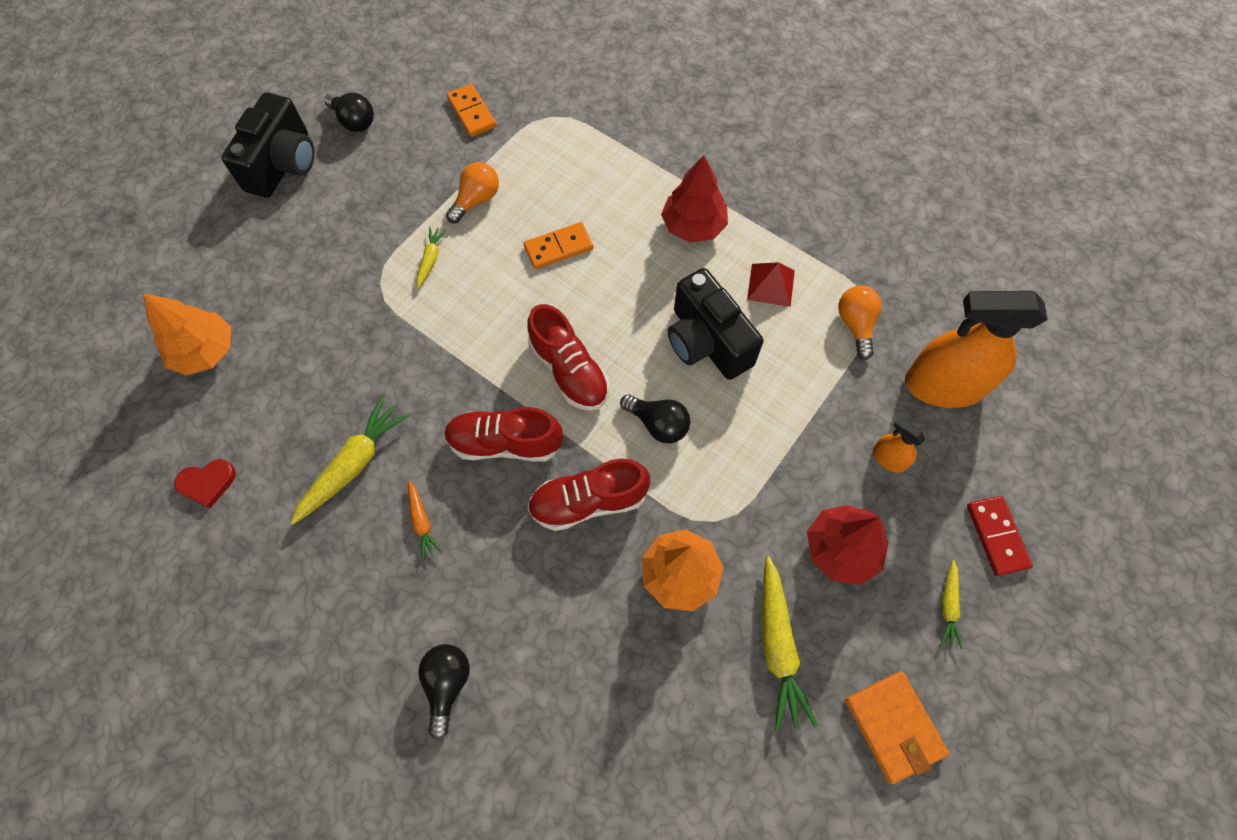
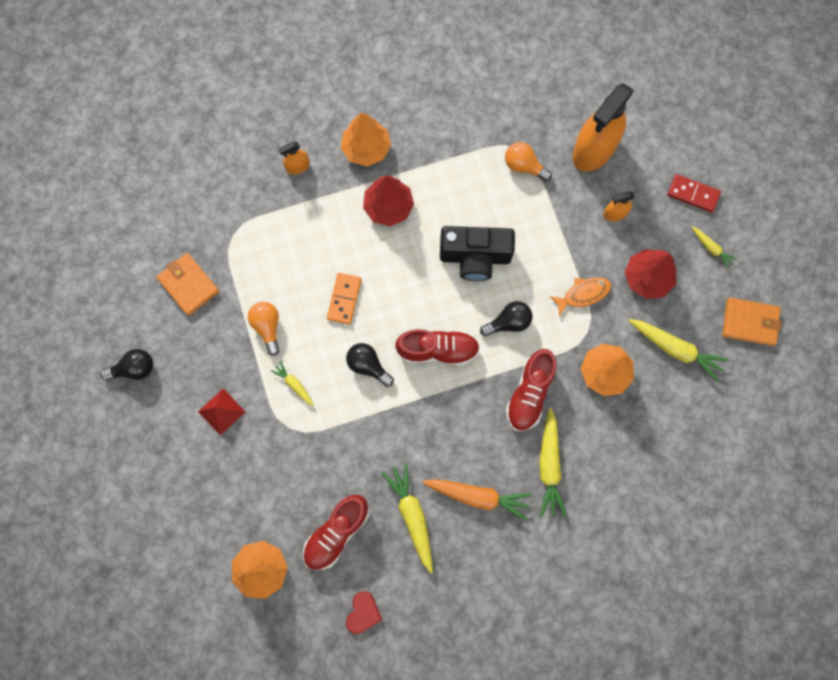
camera: 55 degrees left, 10 degrees up
black camera [221,92,315,198] -> none
orange carrot [408,480,442,560] -> orange carrot [423,479,532,520], size x1.85
black light bulb [418,644,470,740] -> black light bulb moved to [346,343,394,387]
red shoe [444,407,563,462] -> red shoe moved to [303,495,369,570]
orange domino [447,84,496,137] -> orange wallet [156,253,219,316]
red pyramid [747,262,795,307] -> red pyramid moved to [198,388,245,436]
none -> orange spray bottle [278,142,310,175]
none -> orange tree [341,113,391,166]
none -> yellow carrot [539,408,567,517]
none -> orange fish [550,277,611,317]

